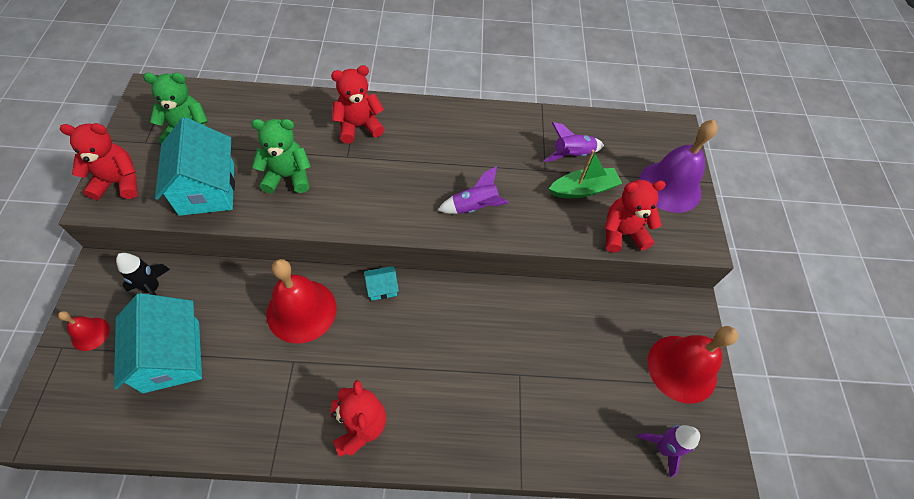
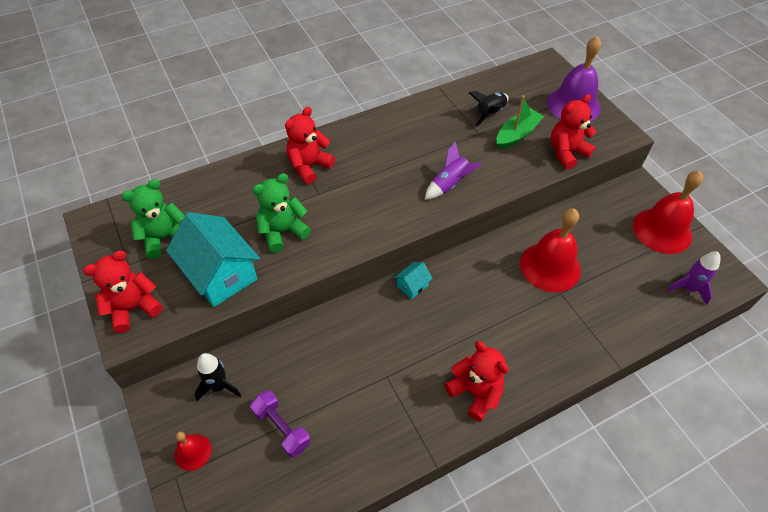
camera: 25 degrees left, 5 degrees down
turquoise house [114,293,202,393] -> purple dumbbell [250,390,311,458]
red bell [267,259,337,344] -> red bell moved to [520,209,581,292]
purple rocket [544,122,604,162] -> black rocket [469,91,509,128]

